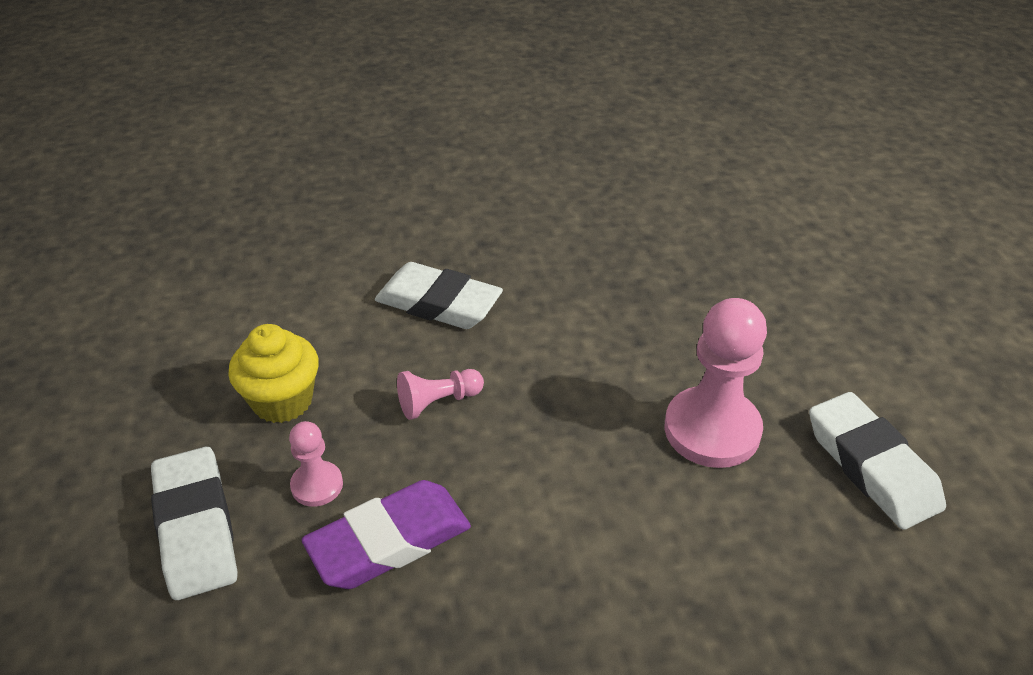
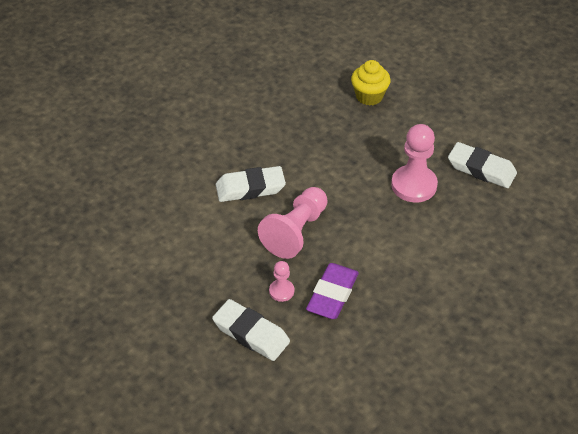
camera: 35 degrees left, 5 degrees up
yellow cupcake [228,324,319,423] -> yellow cupcake moved to [351,60,391,106]
pink pawn [397,369,484,420] -> pink pawn [258,187,328,259], size x1.96

